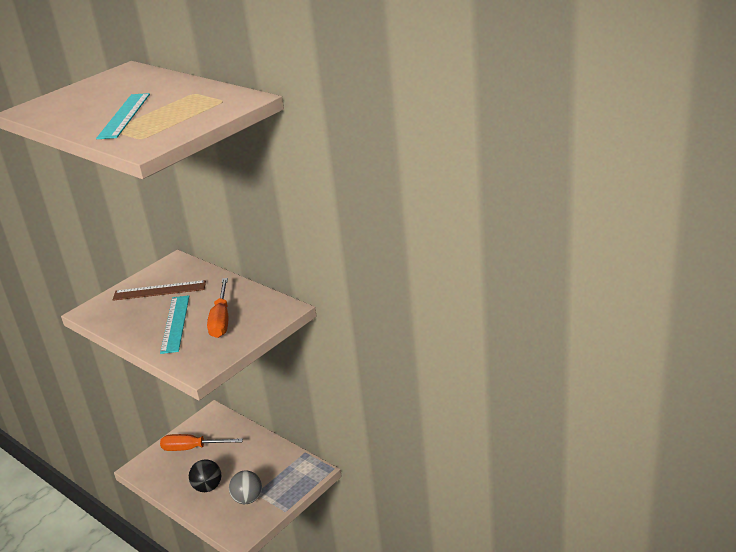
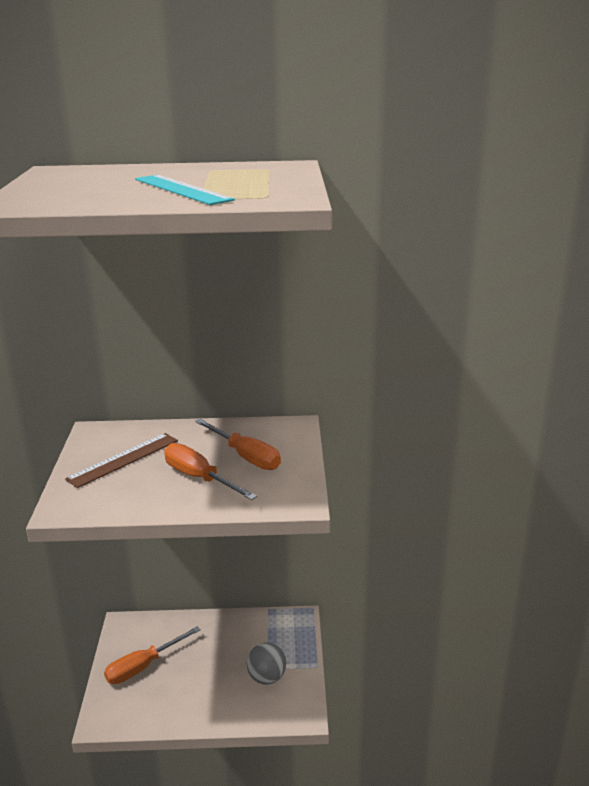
camera: 45 degrees left, 5 degrees down
turquoise ruler [160,295,189,354] -> orange screwdriver [164,443,257,500]
black ball [189,459,221,492] -> none

